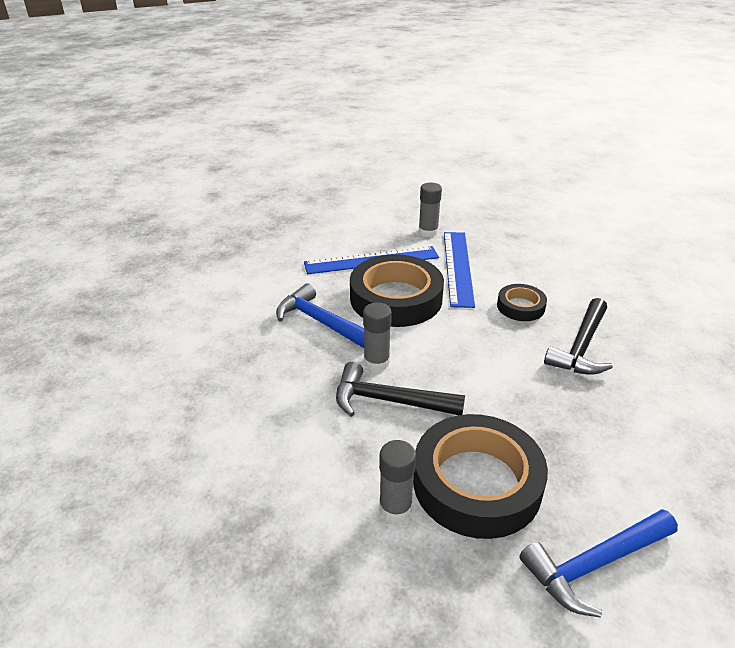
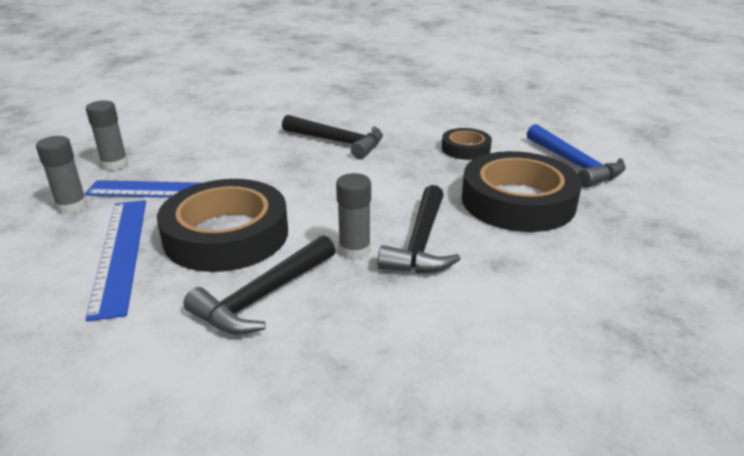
camera: 90 degrees left, 5 degrees down
blue hammer [276,283,364,348] -> black hammer [183,235,335,335]
grey glue stick [379,440,416,522] -> grey glue stick moved to [86,100,128,170]
black tape [497,284,547,321] -> black tape moved to [442,128,492,160]

